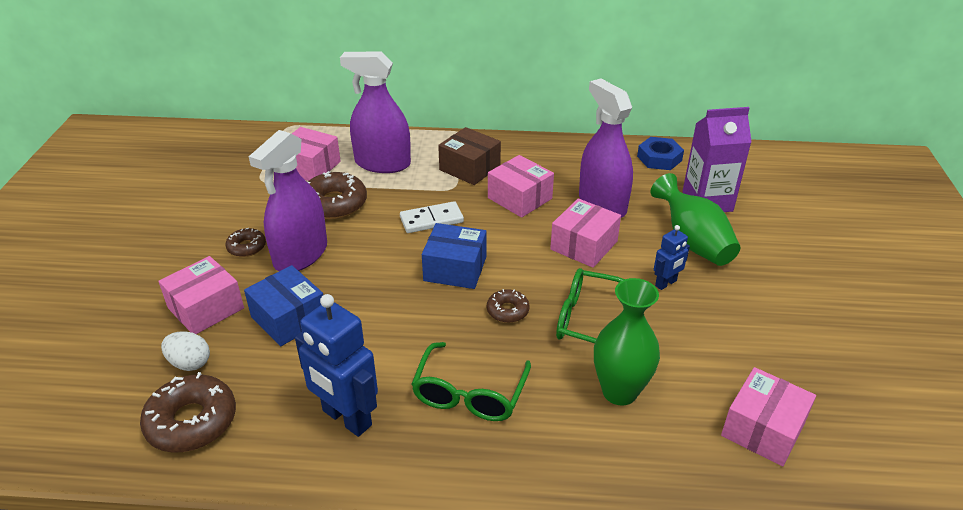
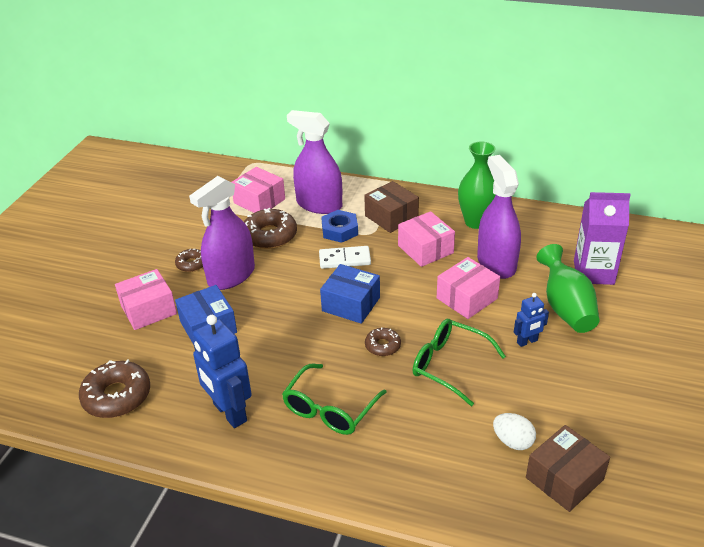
camera: 15 degrees right, 0 degrees up
white egg [161,332,210,371] -> white egg moved to [493,413,536,450]
green vase [594,278,660,406] -> green vase moved to [458,141,496,229]
blue nut [637,137,684,170] -> blue nut moved to [321,210,358,243]
pink box [721,367,816,466] -> brown box [526,425,610,512]

